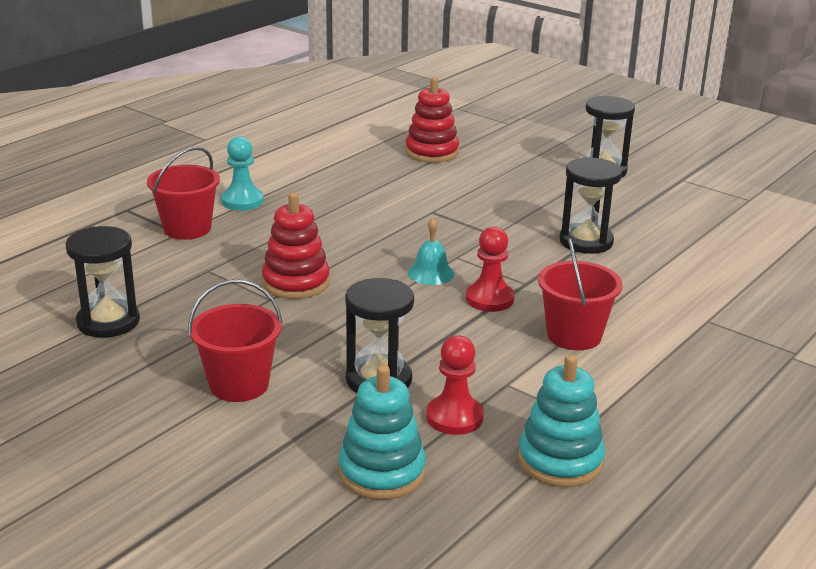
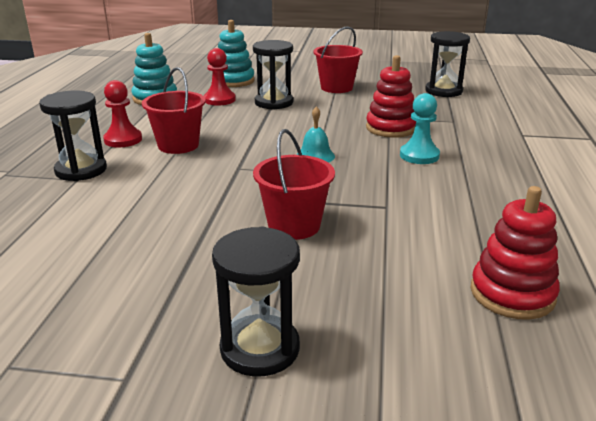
camera: 150 degrees right, 0 degrees up
red bucket [147,146,220,240] -> red bucket moved to [253,129,335,240]
turquoise pawn [221,136,264,211] -> turquoise pawn moved to [400,93,440,164]
red pawn [466,226,514,312] -> red pawn moved to [103,80,142,147]
black hourglass [560,158,622,254] -> black hourglass moved to [39,90,107,181]

